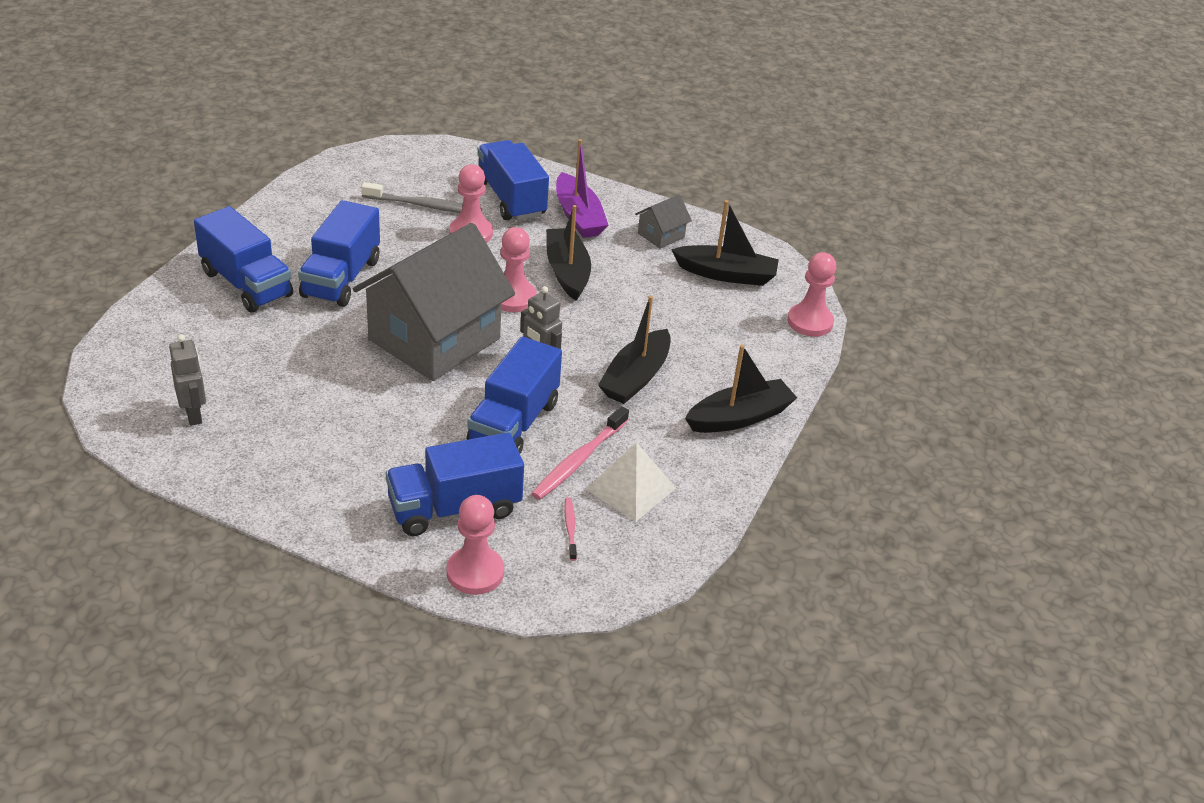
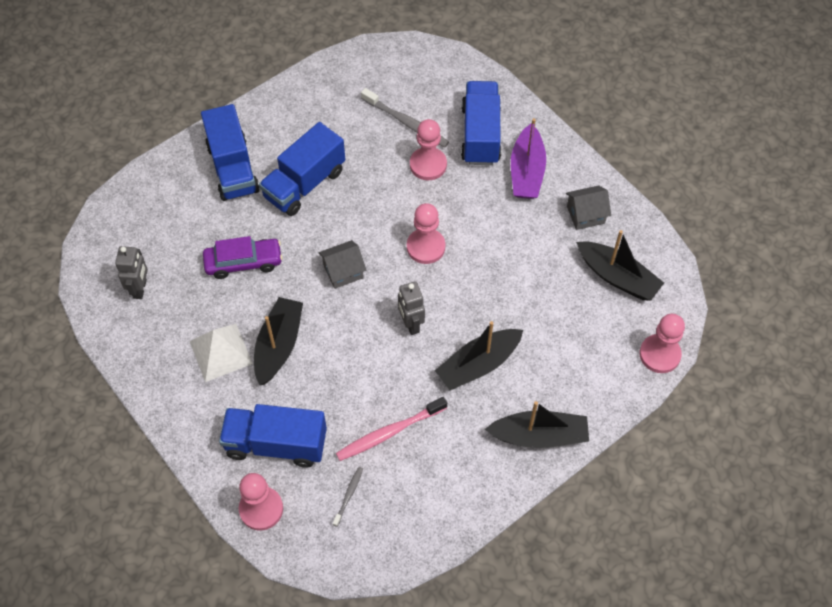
camera: 30 degrees right, 20 degrees up
grey house [353,223,515,381] -> grey house [319,240,366,289], size x0.40
blue truck [466,337,562,454] -> none
black boat [546,205,591,301] -> black boat moved to [254,297,303,385]
pink toothbrush [564,497,577,561] -> grey toothbrush [333,467,363,527]
white pyramid [586,442,676,522] -> white pyramid moved to [190,324,253,382]
none -> purple car [203,236,283,279]

